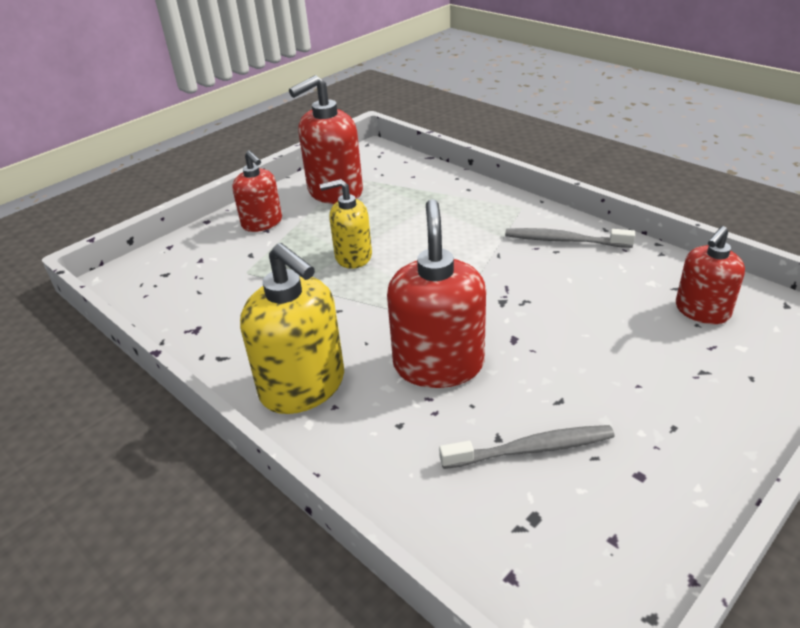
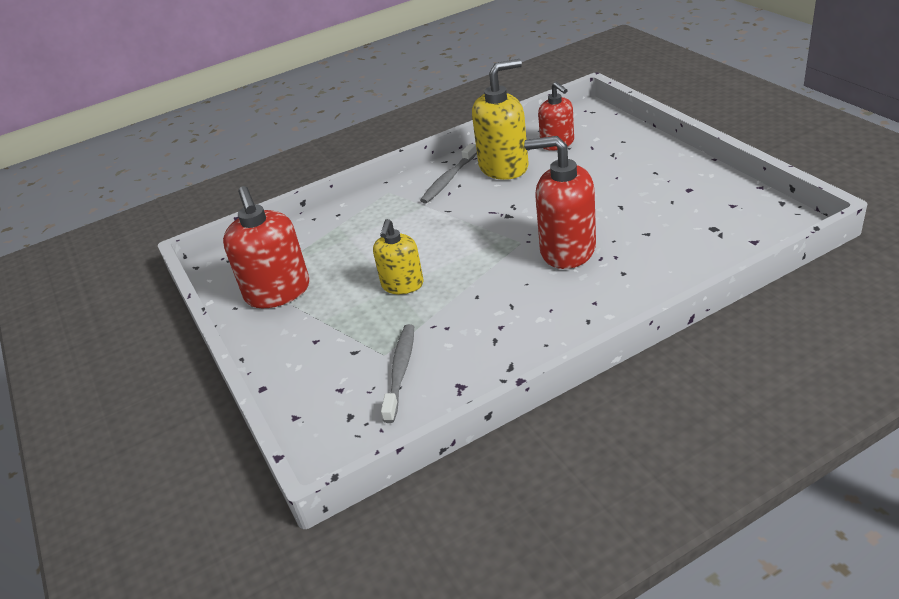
camera: 70 degrees left, 0 degrees up
red soap dispenser [233,150,282,232] -> none
yellow soap dispenser [240,243,344,414] -> yellow soap dispenser moved to [472,59,529,180]
grey toothbrush [439,425,615,469] -> grey toothbrush moved to [381,324,414,423]

